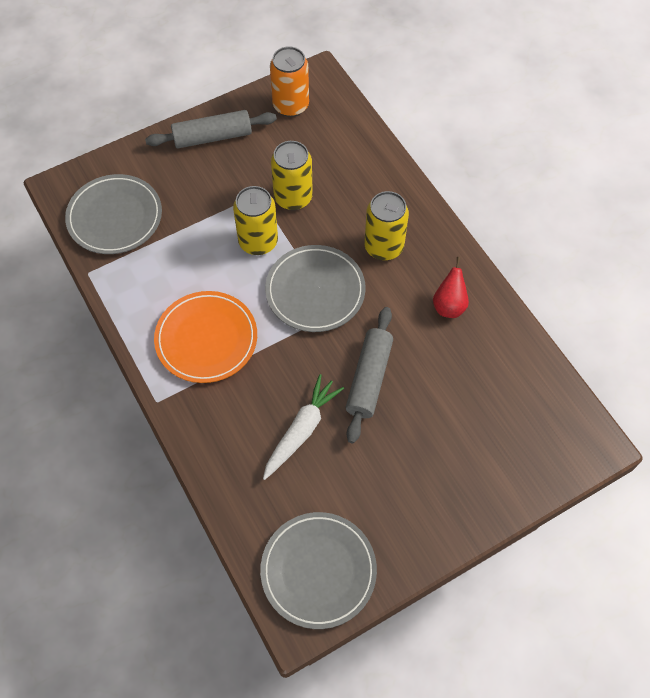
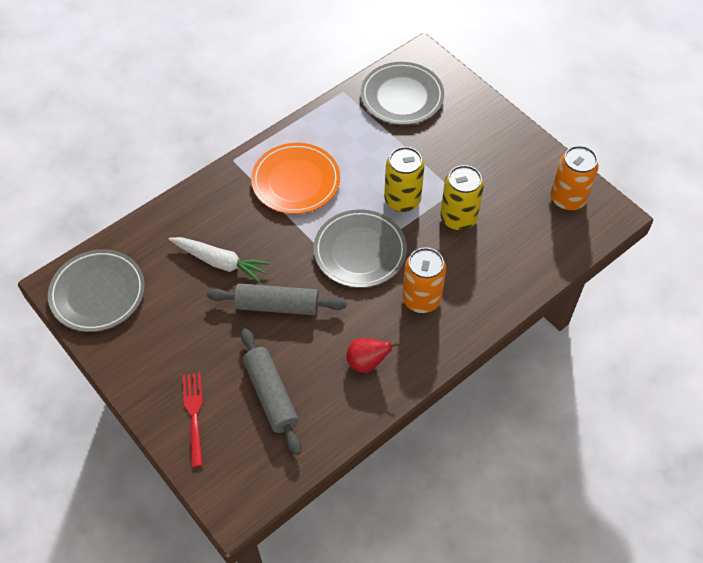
camera: 80 degrees right, 5 degrees down
grey rolling pin [145,110,277,148] -> grey rolling pin moved to [241,328,302,455]
yellow can [364,191,409,260] -> orange can [402,247,446,313]
none -> red fork [182,373,203,467]

